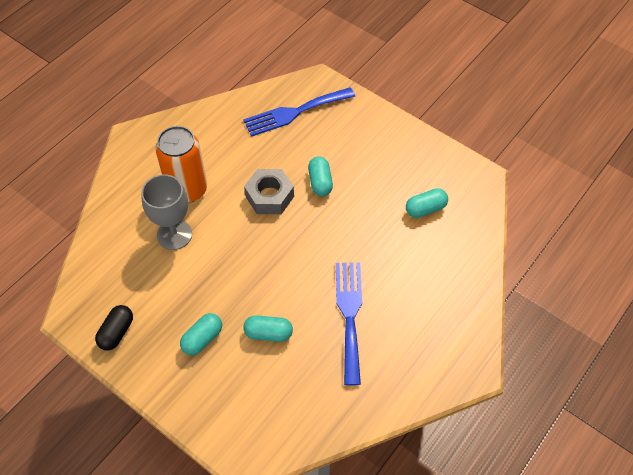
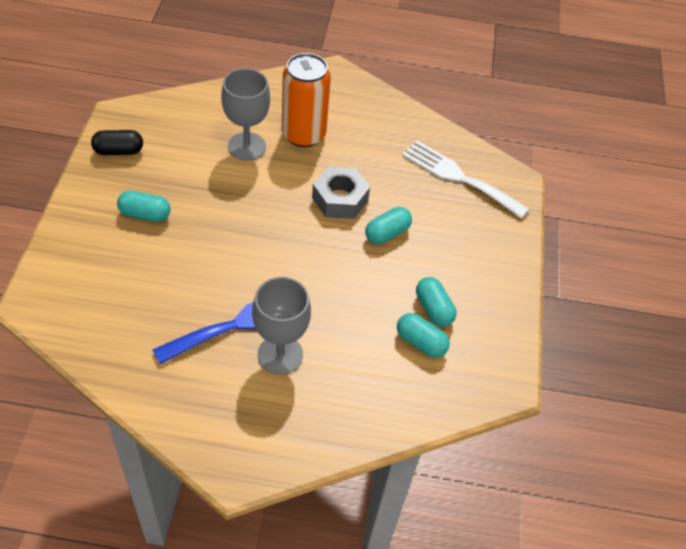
camera: 55 degrees right, 5 degrees down
blue fork [243,87,355,137] -> white fork [402,140,529,218]
turquoise capsule [243,315,293,342] -> turquoise capsule moved to [416,277,456,327]
none -> grey goblet [252,277,311,375]

